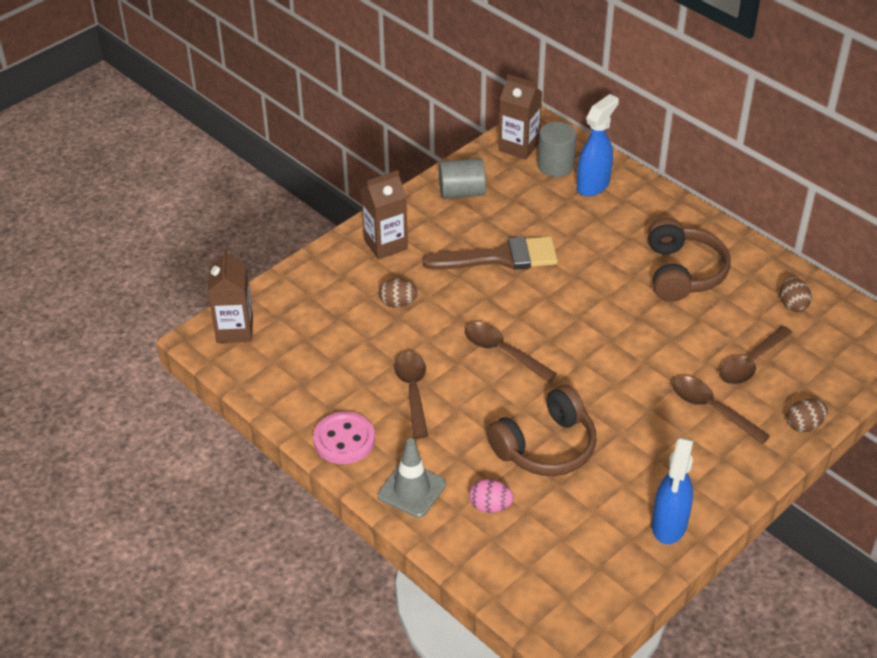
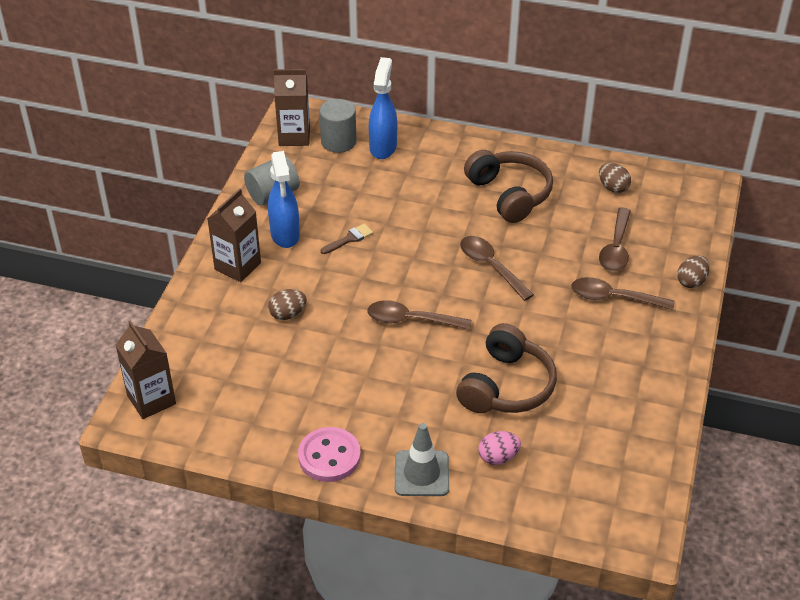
camera: 30 degrees left, 0 degrees up
brown spoon [394,351,428,439] -> brown spoon moved to [460,236,534,301]
brown brush [422,236,558,270] -> brown brush [321,224,373,254], size x0.44
blue spray bottle [652,438,694,544] -> blue spray bottle moved to [268,151,300,248]

